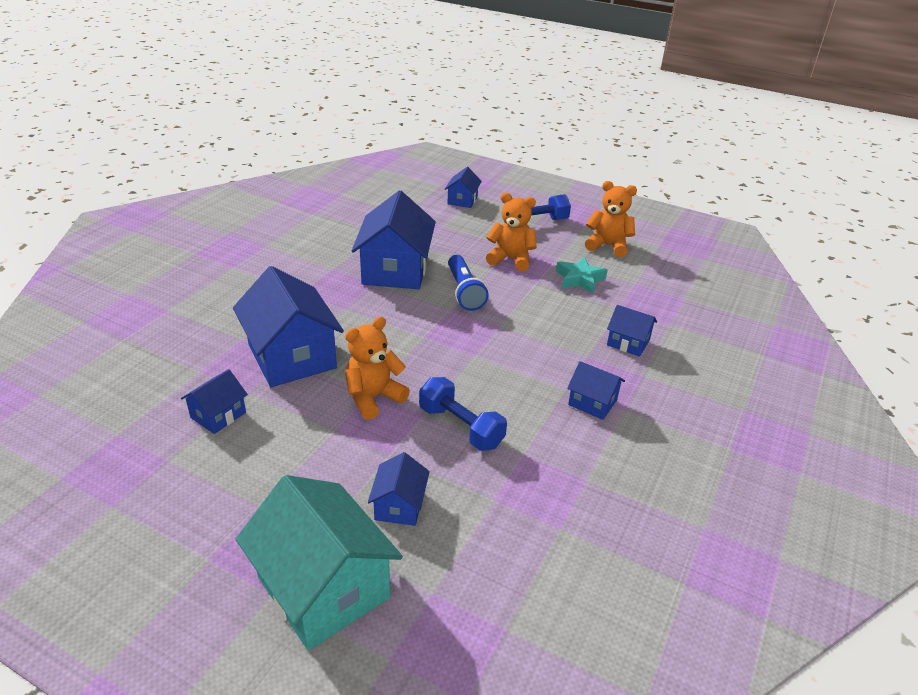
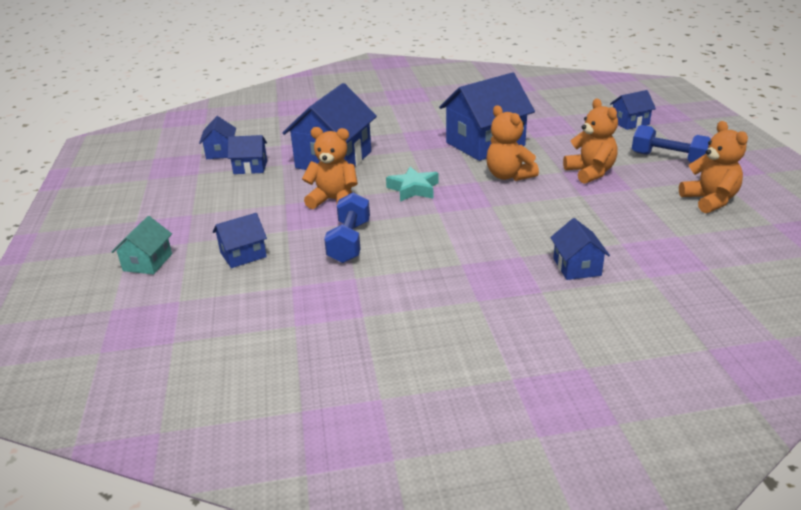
camera: 55 degrees right, 5 degrees down
turquoise house [236,475,403,650] -> turquoise house [112,216,172,275], size x0.49
blue flashlight [448,255,489,311] -> orange teddy bear [486,105,539,181]
turquoise star [556,257,608,294] -> turquoise star moved to [386,167,438,202]
blue house [567,361,625,420] -> blue house moved to [199,116,236,159]

